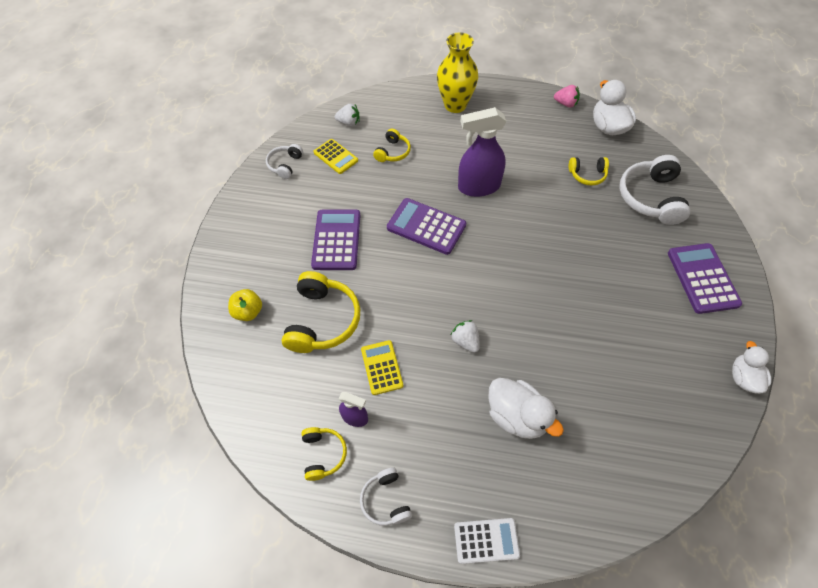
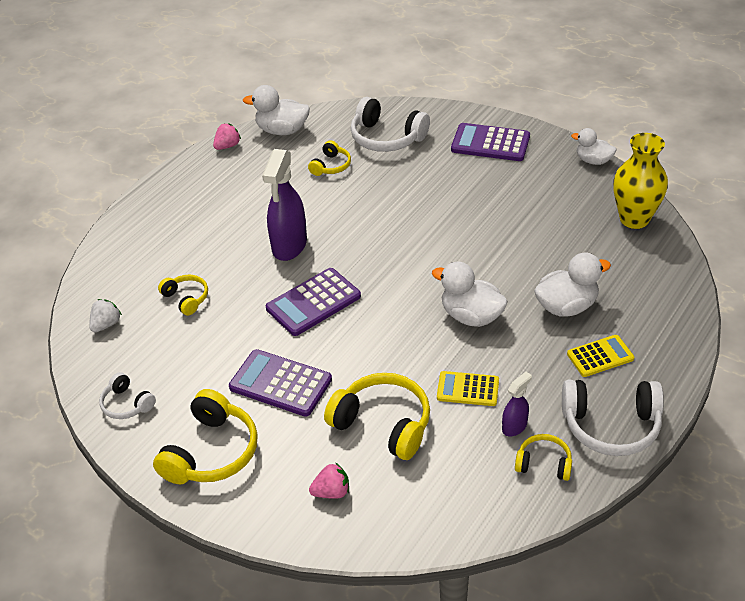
camera: 65 degrees left, 15 degrees down
yellow apple [228,289,262,321] -> pink strawberry [309,462,349,498]
yellow calculator [313,139,358,174] -> yellow calculator moved to [567,335,634,377]
white headphones [360,467,412,526] -> white headphones [562,380,664,456], size x1.82
yellow vase [437,32,478,113] -> yellow vase moved to [613,133,668,229]
white strawberry [451,320,480,353] -> white duck [432,262,508,327]
white calculator [454,518,520,564] -> none
none -> yellow headphones [153,389,258,484]

